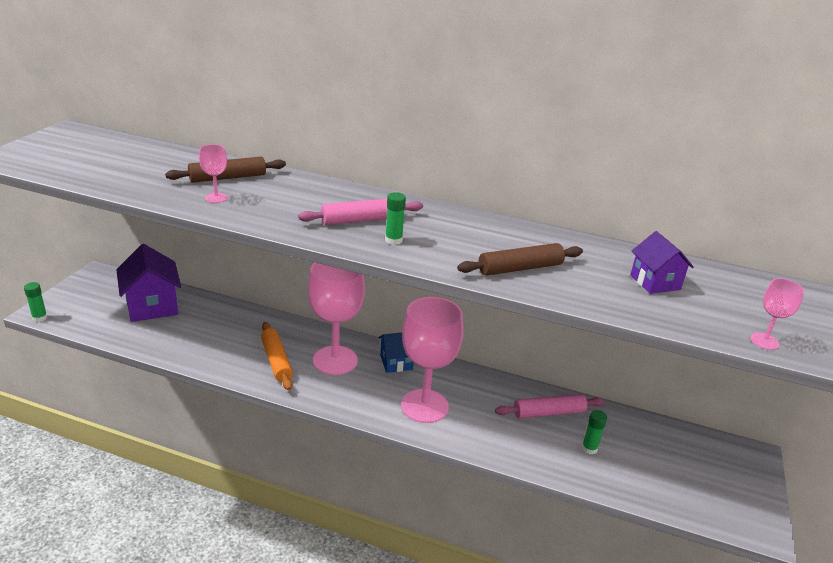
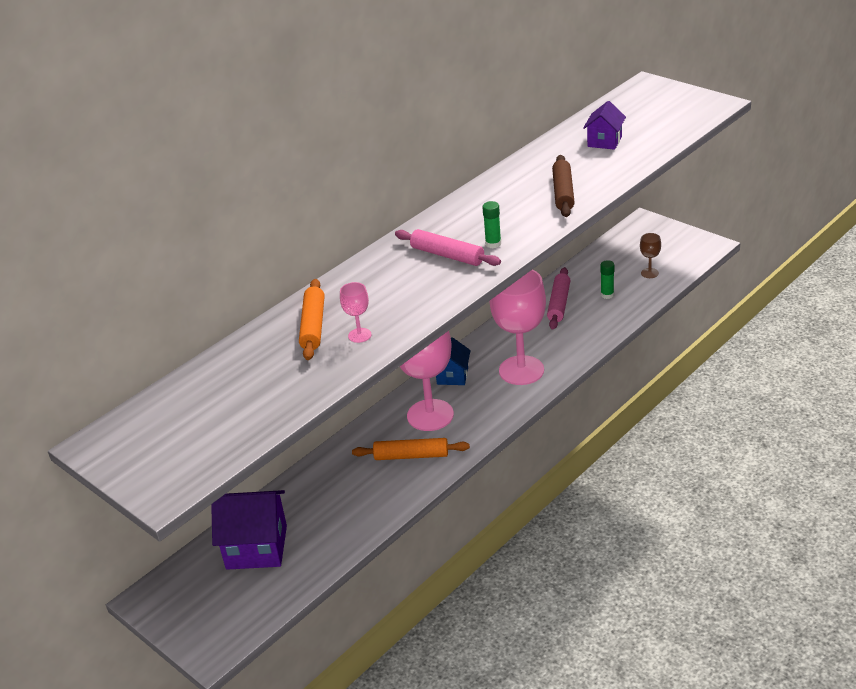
camera: 60 degrees left, 5 degrees up
green glue stick [24,282,47,322] -> none
brown rolling pin [165,157,286,183] -> orange rolling pin [299,279,325,360]
pink rolling pin [298,199,423,225] -> pink rolling pin turned 60 degrees counterclockwise [395,229,501,266]
purple house [630,231,694,294] -> purple house turned 75 degrees counterclockwise [583,101,626,150]
pink goblet [750,278,804,350] -> none
none -> brown goblet [640,233,661,278]

